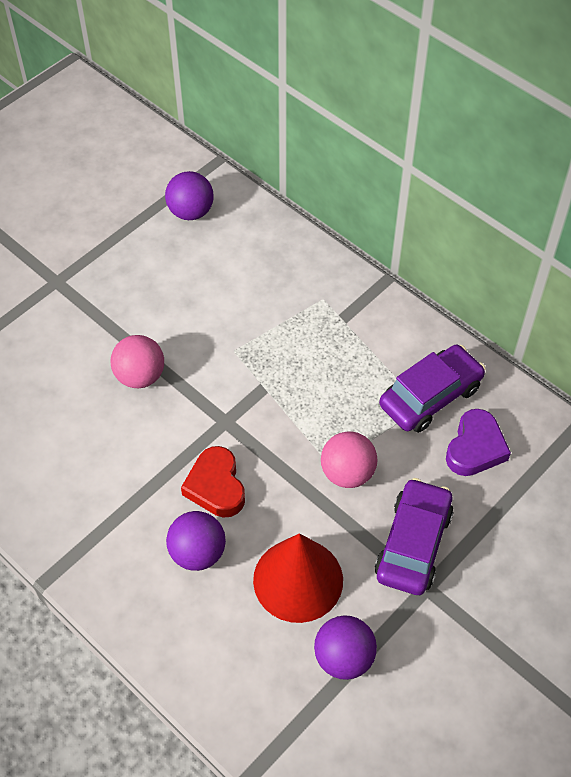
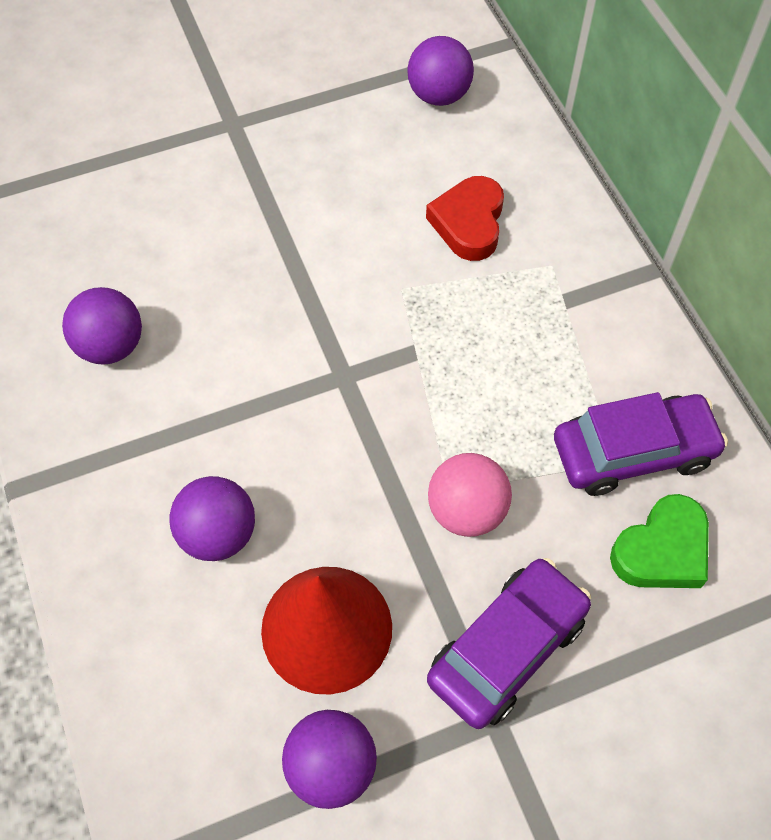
camera: 25 degrees right, 5 degrees up
pink ball [111,335,164,388] -> none
red heart [181,446,245,518] -> red heart moved to [426,176,504,261]
purple heart [446,409,511,476] -> green heart [610,494,709,588]
none -> purple ball [62,287,142,365]

